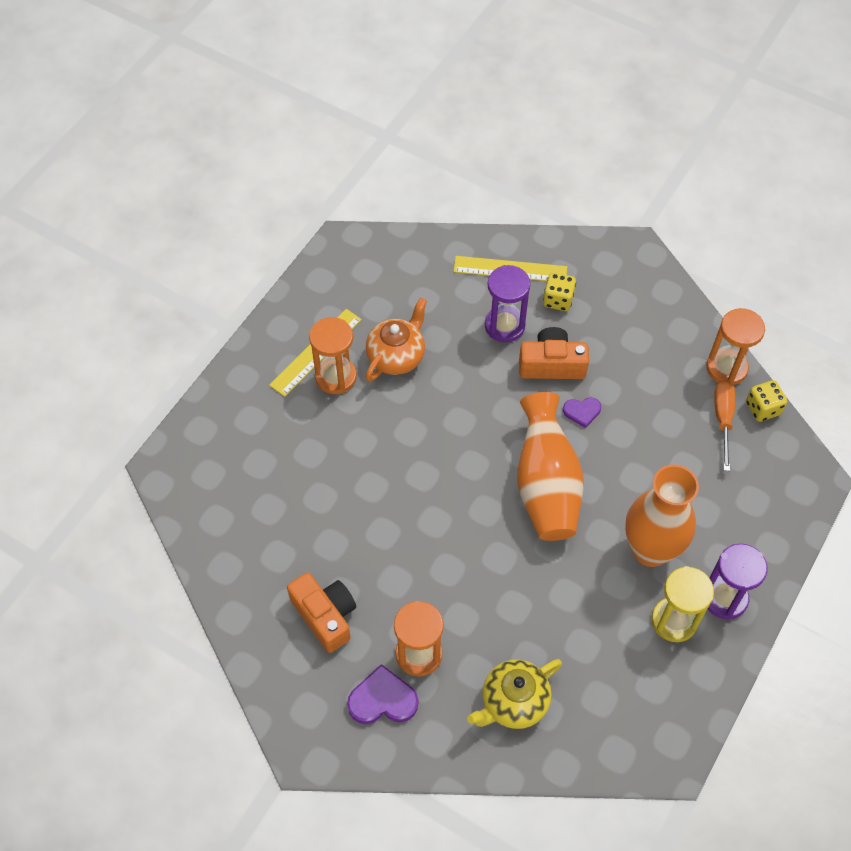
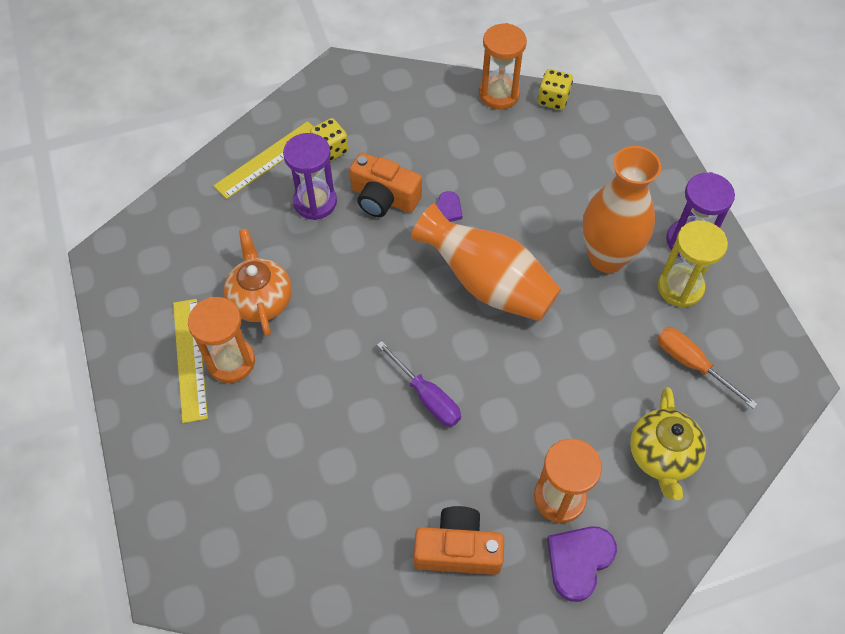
camera: 50 degrees left, 0 degrees up
orange camera [519,327,589,379] -> orange camera turned 105 degrees counterclockwise [349,152,422,217]
orange screwdriver [714,380,735,471] -> orange screwdriver moved to [657,327,757,409]
none -> purple screwdriver [377,341,461,427]

